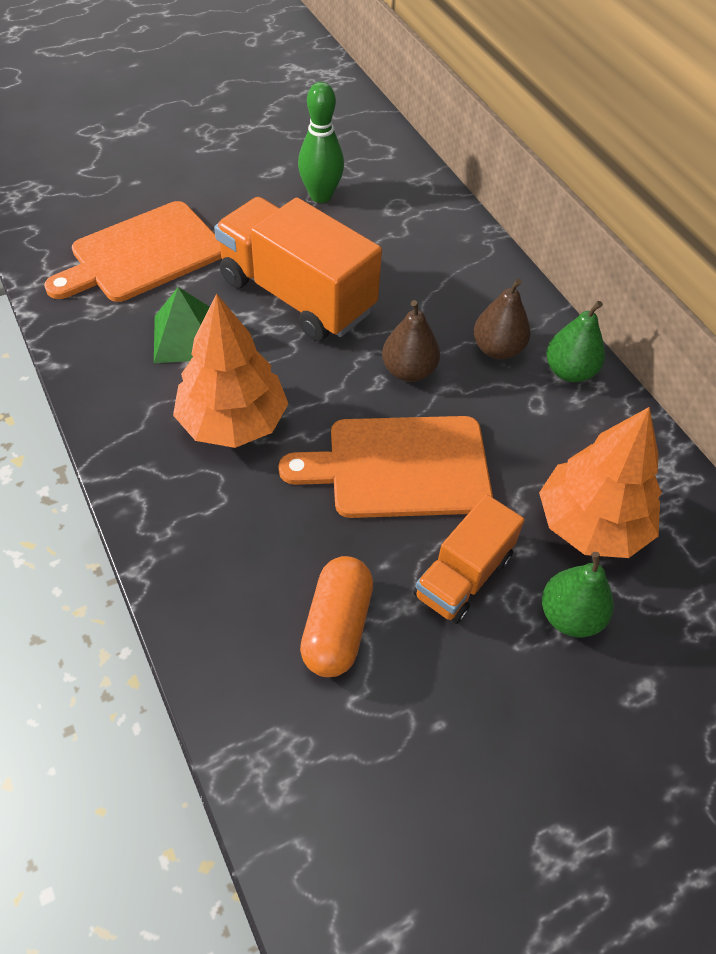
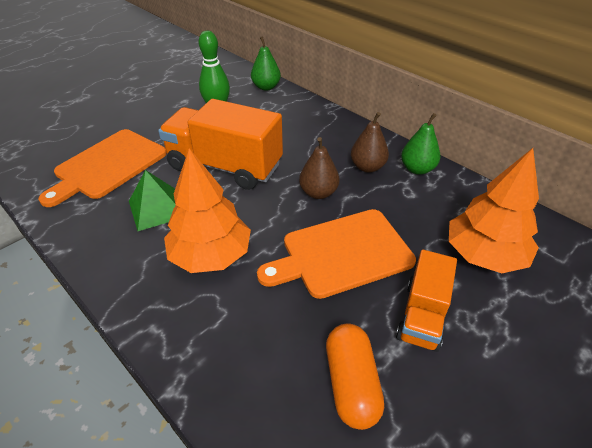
camera: 15 degrees left, 10 degrees down
green pear [542,552,614,637] -> green pear moved to [251,36,281,91]

